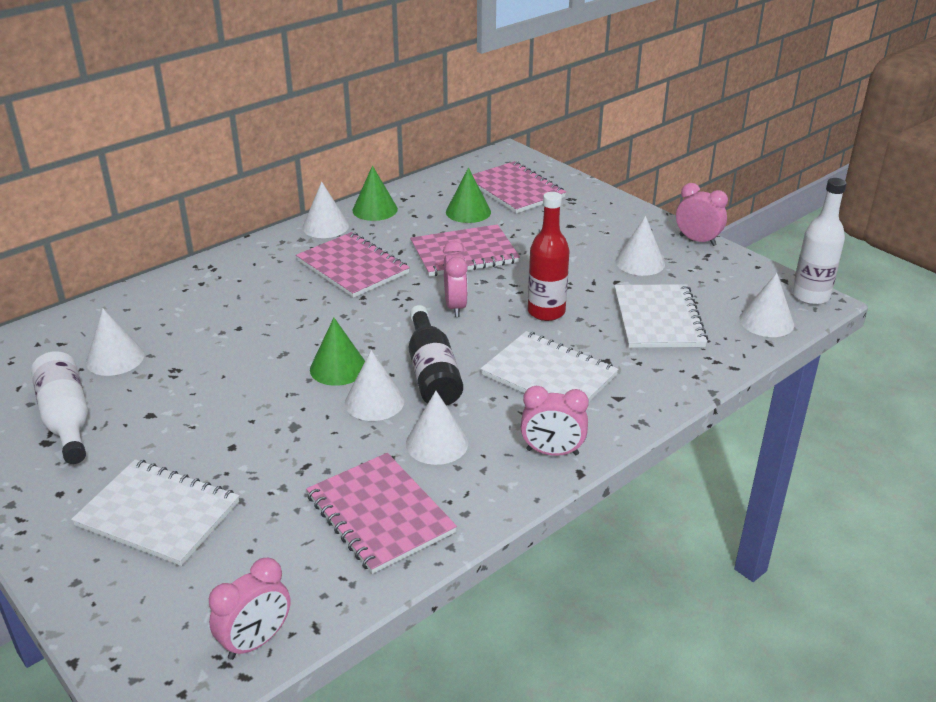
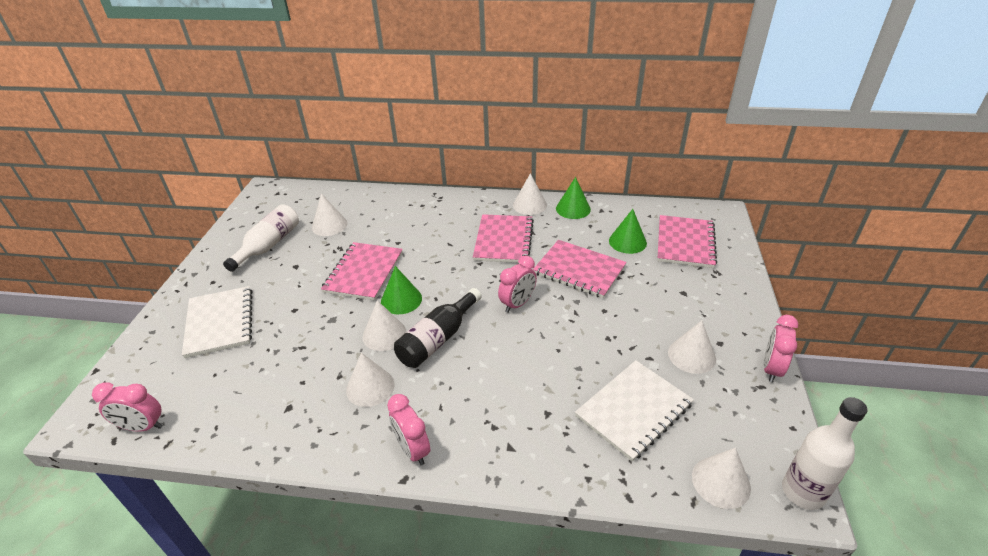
camera: 50 degrees right, 5 degrees up
pink notebook [306,453,457,574] -> pink notebook moved to [321,242,403,301]
white notebook [480,331,619,401] -> none
red bottle [528,192,569,321] -> none
pink clock [676,183,728,246] -> pink clock turned 150 degrees counterclockwise [764,315,798,382]

